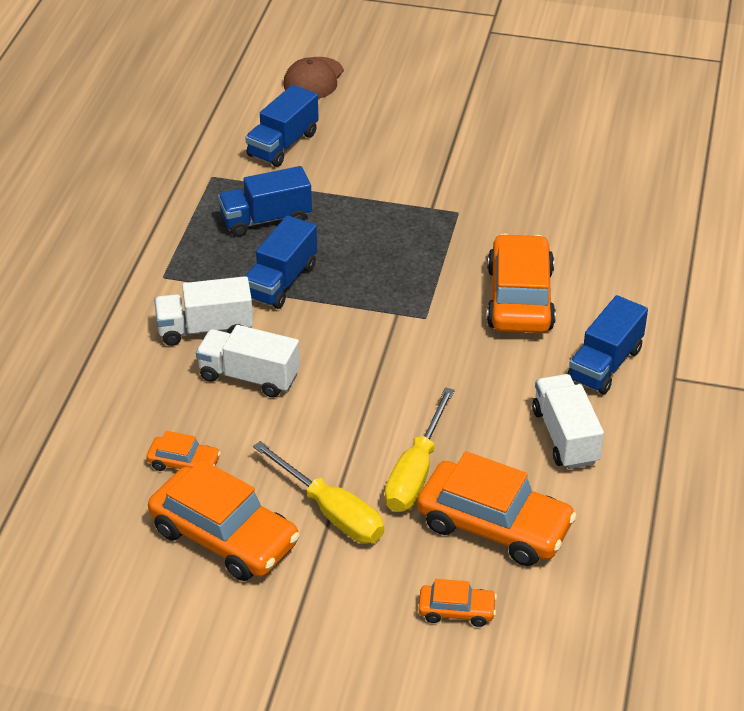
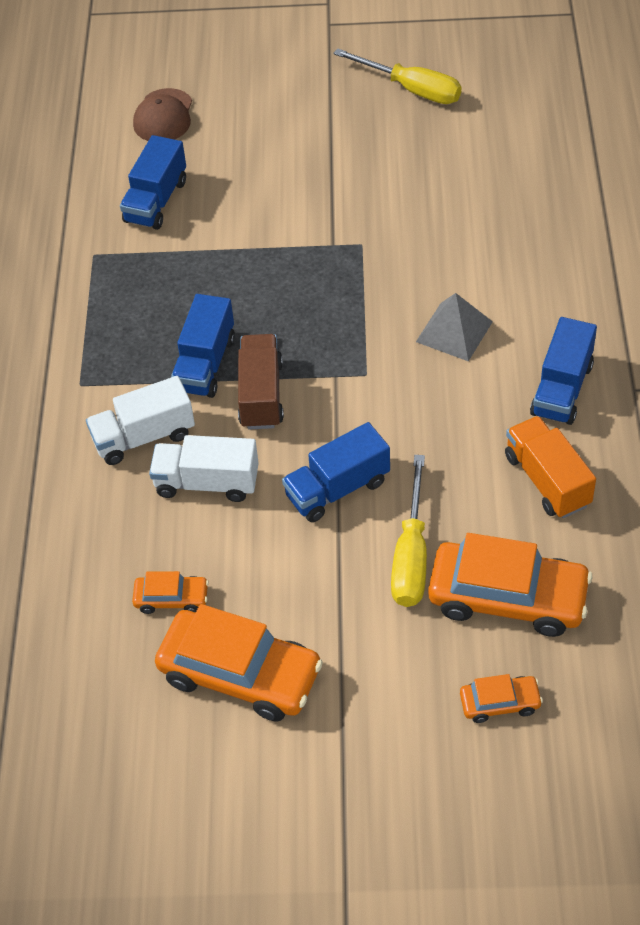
camera: 10 degrees left, 10 degrees up
blue truck [218,166,312,237] -> blue truck moved to [282,422,390,522]
yellow screwdriver [253,441,384,544] -> yellow screwdriver moved to [333,48,461,104]
orange car [487,234,556,333] -> grey pyramid [416,293,493,361]
white truck [532,374,604,469] -> orange truck [505,416,596,518]
none -> brown truck [238,334,284,430]

